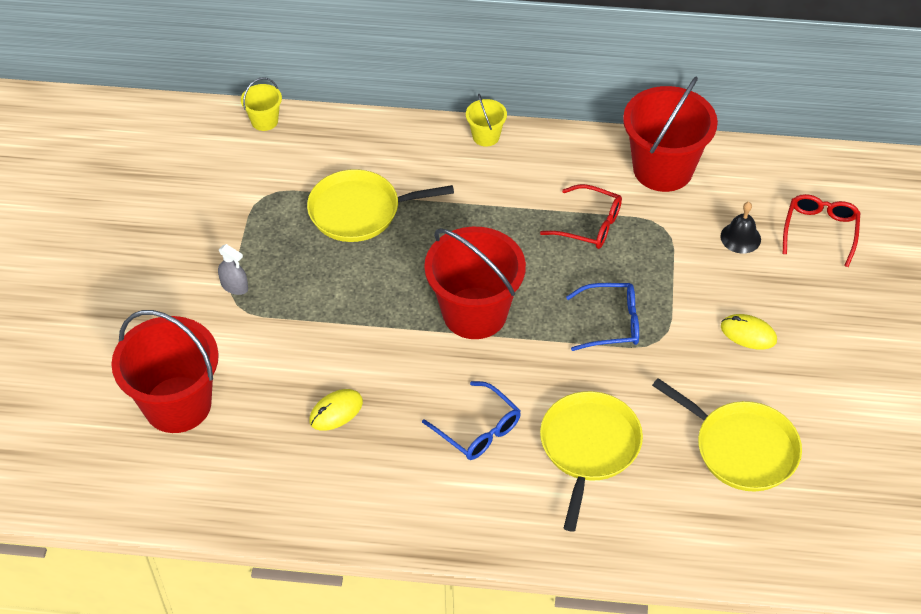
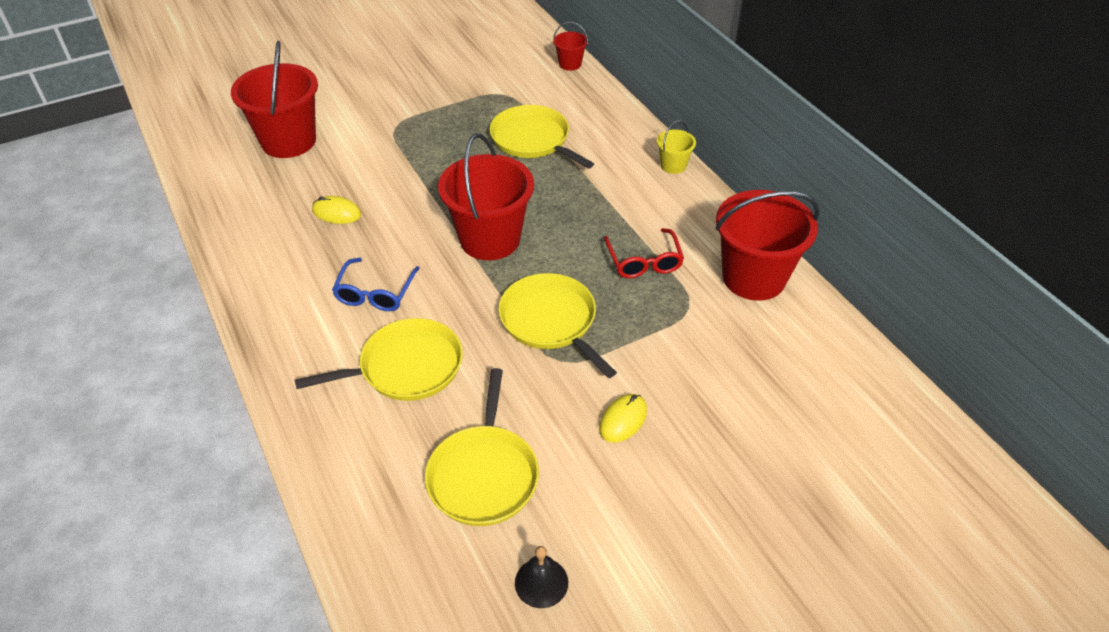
camera: 55 degrees right, 5 degrees down
grey spray bottle [218,244,248,295] -> none
yellow bucket [241,77,282,131] -> red bucket [553,22,588,71]
blue glasses [566,283,639,351] -> yellow pan [498,273,617,378]
black bell [720,202,761,254] -> black bell moved to [515,546,568,608]
yellow mouse [721,314,777,350] -> yellow mouse turned 45 degrees clockwise [599,394,647,443]
red glasses [783,194,860,267] -> none

